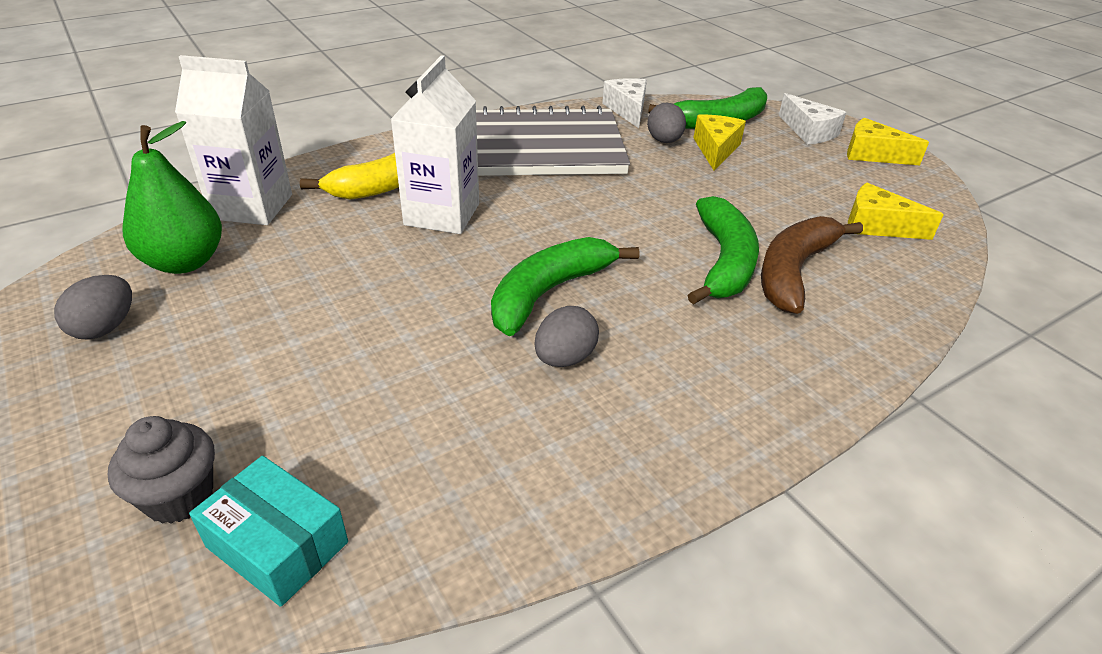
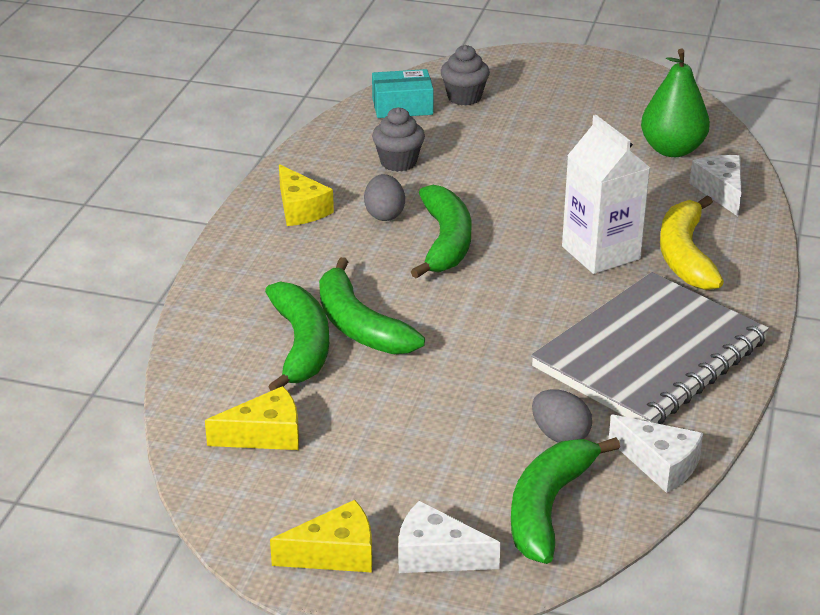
camera: 140 degrees right, 5 degrees down
grey egg [54,275,132,339] -> none
white carton [175,55,292,225] -> white cheese [689,155,741,216]
yellow cheese [694,115,746,171] -> yellow cheese moved to [279,164,334,226]
brown banana [761,216,863,314] -> green banana [265,282,329,391]
none -> grey cupcake [372,107,425,172]

